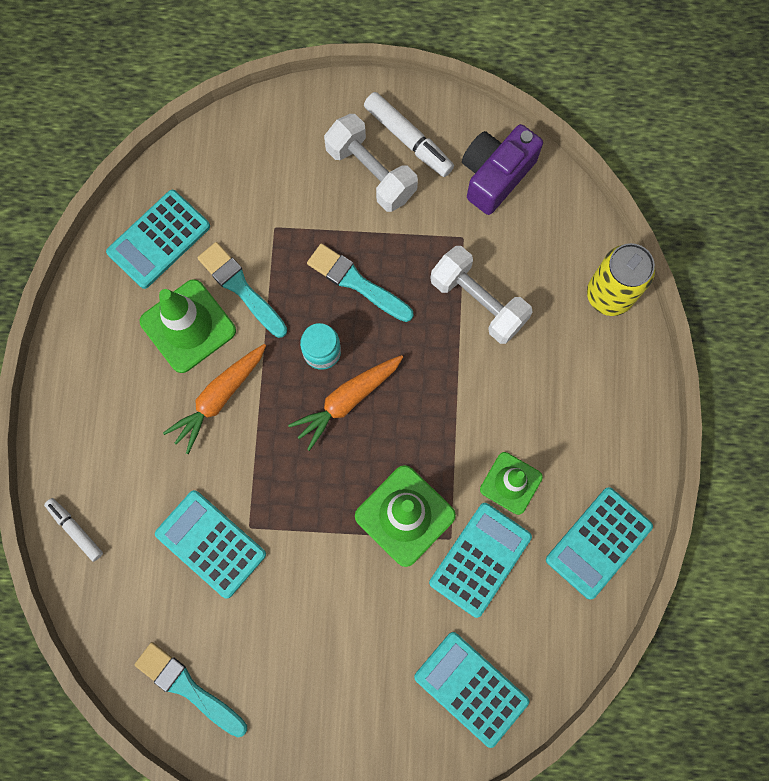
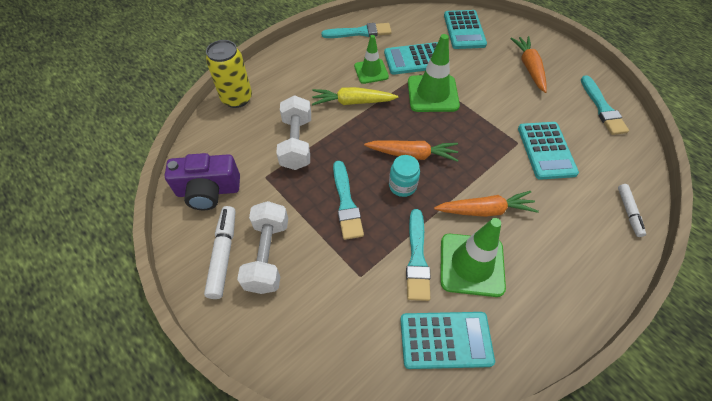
camera: 135 degrees left, 20 degrees down
turquoise calculator [546,487,653,599] -> turquoise brush [321,23,392,38]
none -> yellow carrot [312,87,398,106]
none -> orange carrot [510,36,547,93]

